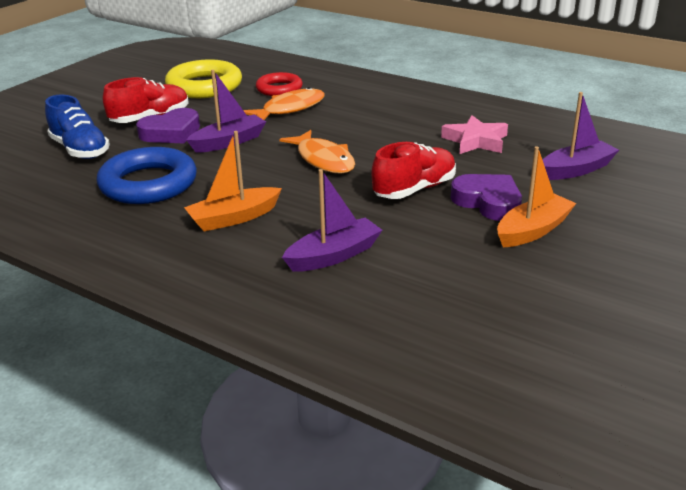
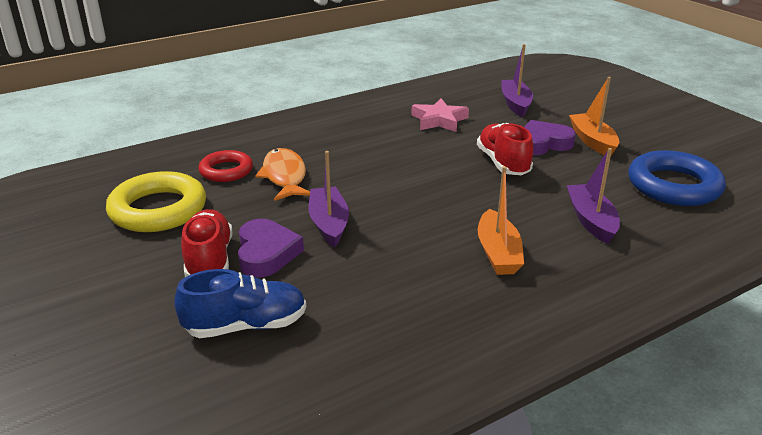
camera: 65 degrees left, 0 degrees up
blue ring [97,147,197,204] -> blue ring moved to [628,150,726,206]
orange fish [280,130,355,174] -> none

